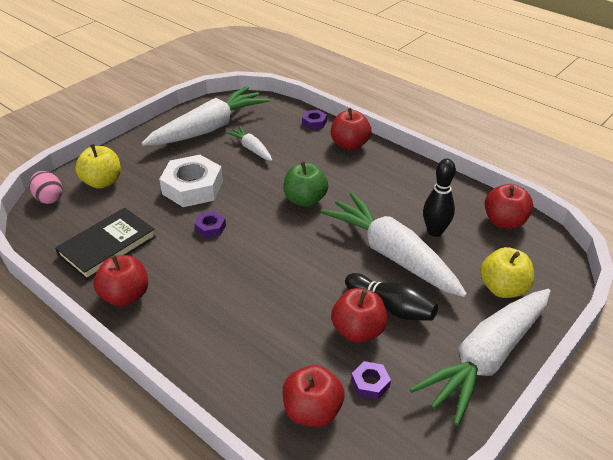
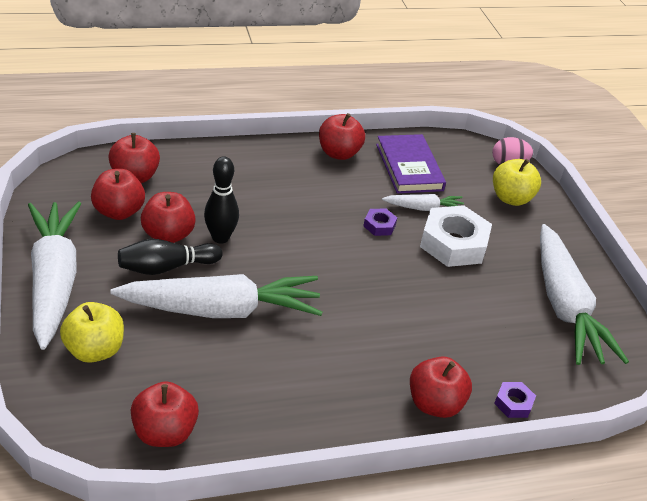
camera: 120 degrees right, 0 degrees up
black book [55,207,156,280] -> purple book [376,134,446,193]
white carrot [225,126,272,161] -> white carrot moved to [382,194,464,211]
green apple [283,161,328,207] -> none
purple nut [351,361,391,400] -> red apple [91,169,145,220]
black bowling pin [423,159,456,237] -> black bowling pin moved to [204,156,239,244]

